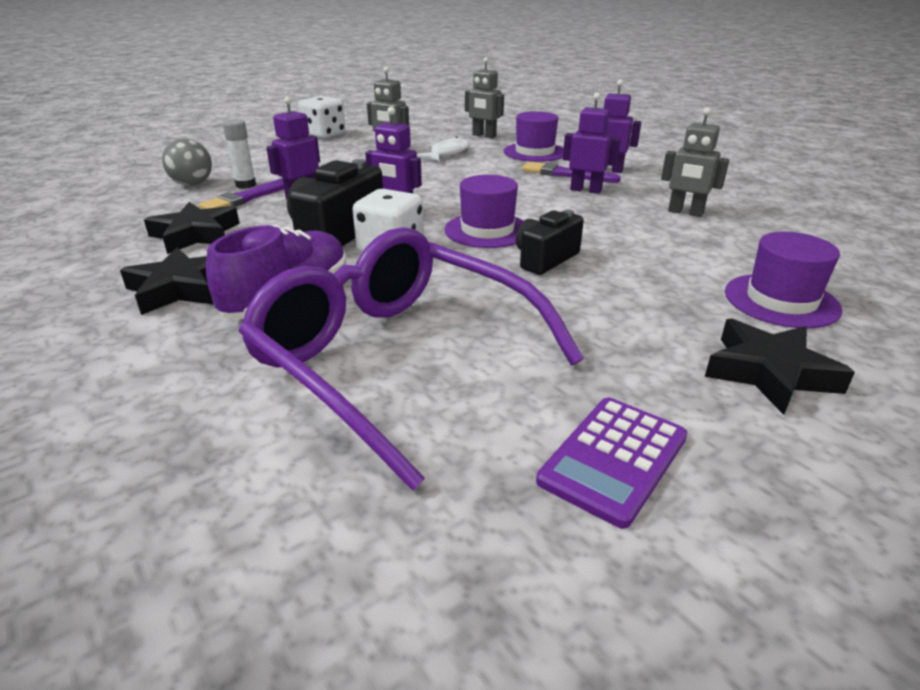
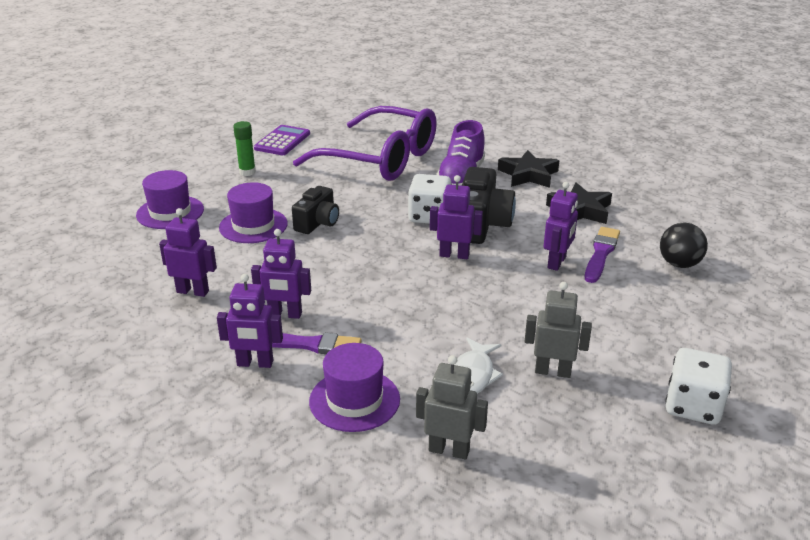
camera: 165 degrees right, 0 degrees up
grey ball [162,138,212,186] -> black ball [660,222,708,268]
white glue stick [223,119,256,189] -> none
purple hat [445,175,523,248] -> purple hat moved to [219,182,288,243]
grey robot [661,107,729,217] -> purple robot [159,208,217,297]
black star [705,319,855,415] -> none
none -> green glue stick [233,121,256,176]

